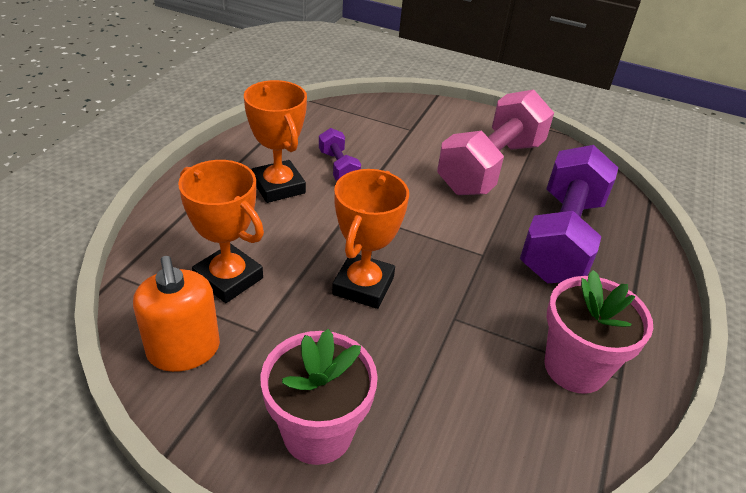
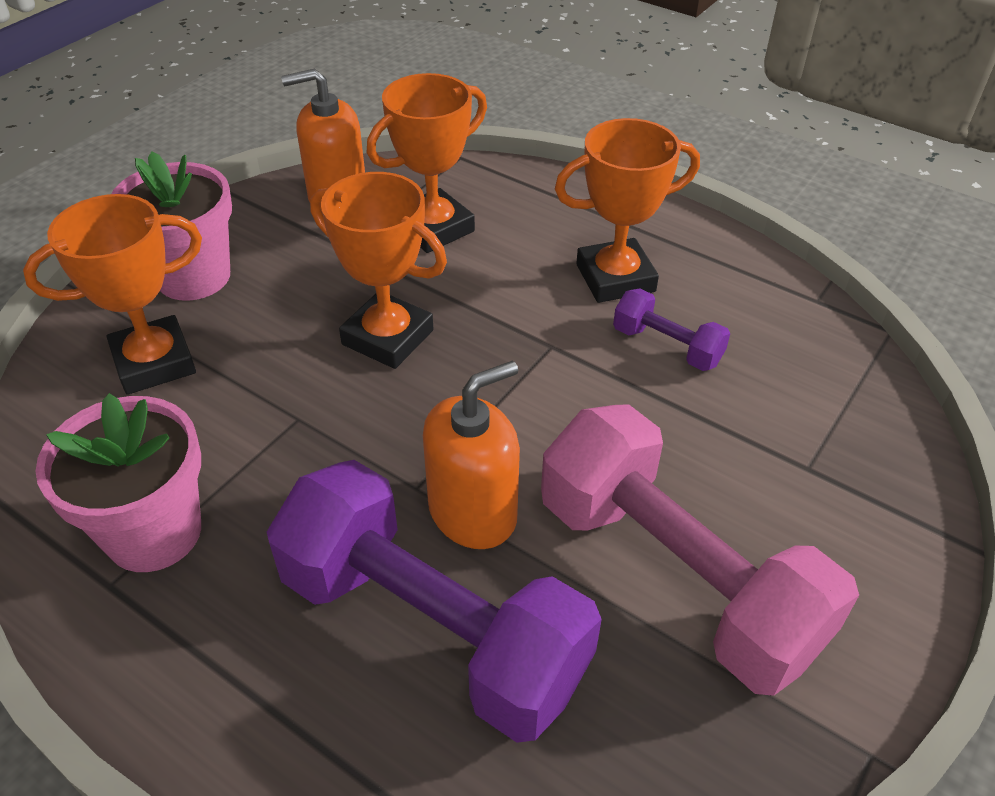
camera: 105 degrees right, 5 degrees up
purple dumbbell [319,128,361,181] -> purple dumbbell turned 45 degrees clockwise [613,288,730,371]
none -> orange trophy [23,194,202,395]
none -> orange soap dispenser [423,361,520,549]

